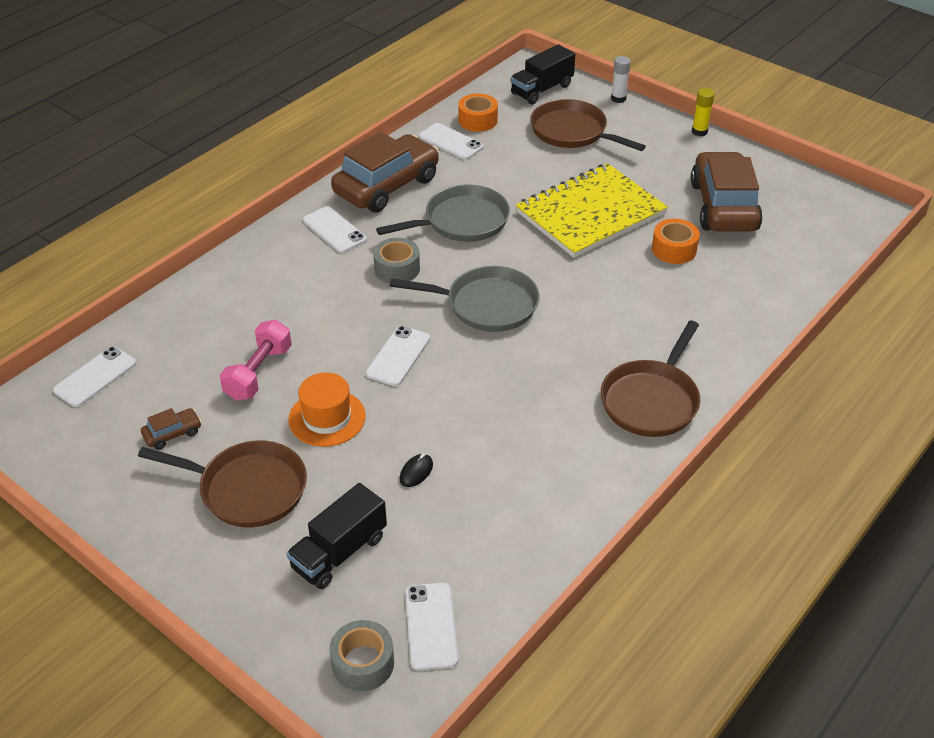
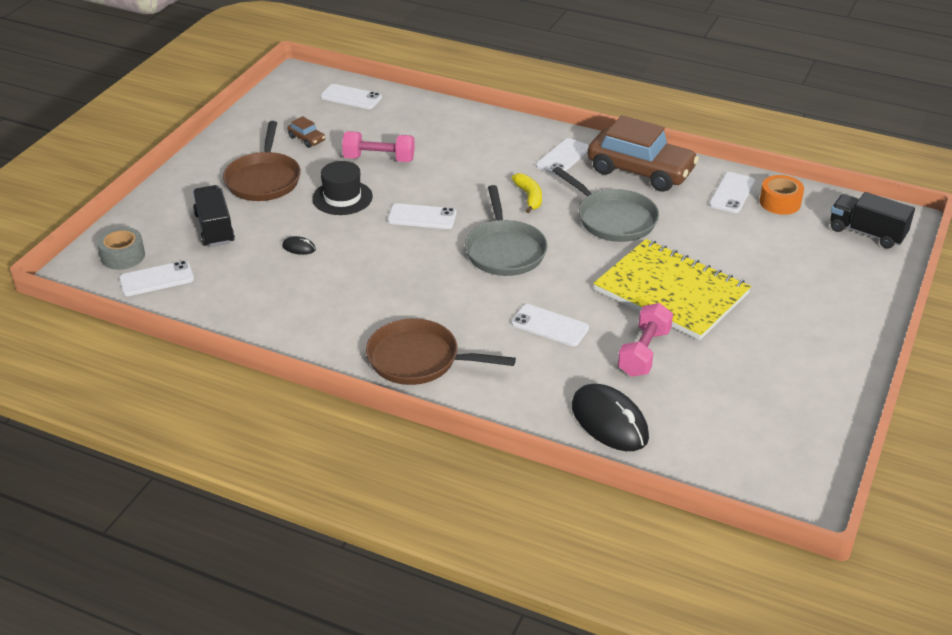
camera: 75 degrees right, 5 degrees down
black truck [286,483,387,589] -> black truck turned 45 degrees clockwise [193,185,235,247]
orange hat [288,373,366,447] -> black hat [312,161,373,215]
grey tape [373,238,420,283] -> yellow banana [512,173,542,213]
brown pan [530,99,646,151] -> none
white glue stick [611,56,631,103] -> none
orange tape [652,219,700,264] -> pink dumbbell [618,303,673,377]
brown car [691,152,763,232] -> none
yellow glue stick [692,88,715,136] -> none
none -> white phone [511,304,589,346]
none -> black mouse [572,384,649,451]

